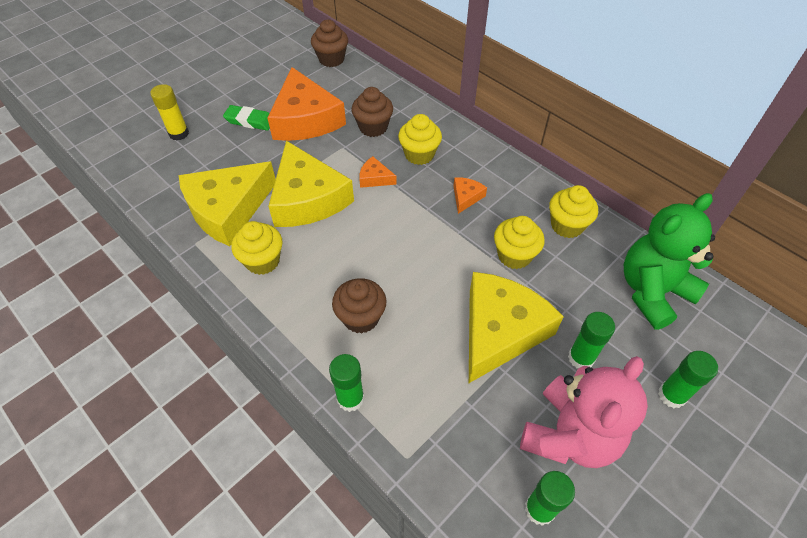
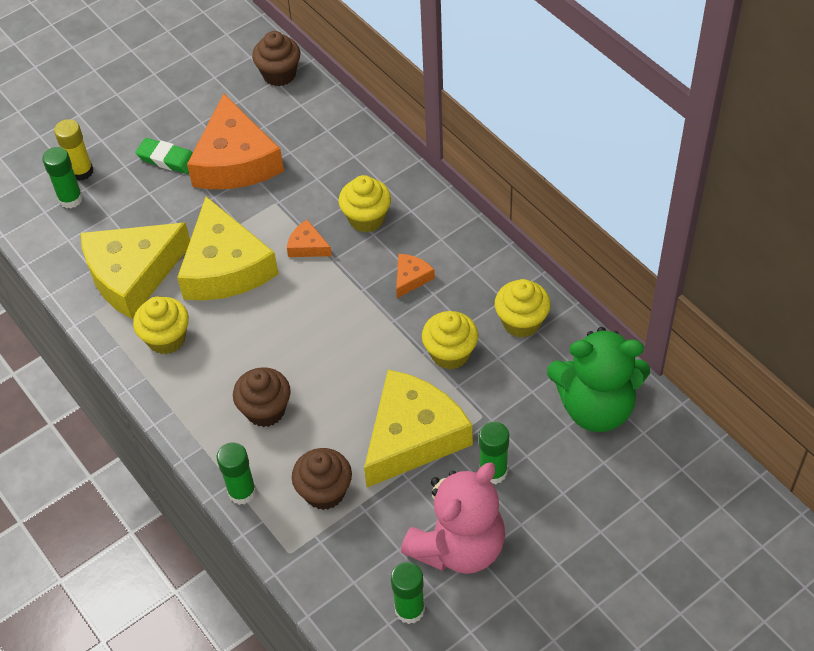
camera: 10 degrees right, 0 degrees up
brown cupcake [352,87,393,137] -> brown cupcake moved to [292,448,352,510]
green teddy bear [624,193,715,330] -> green teddy bear turned 150 degrees counterclockwise [547,327,650,432]
green glue stick [658,351,718,408] -> green glue stick moved to [42,147,83,208]

